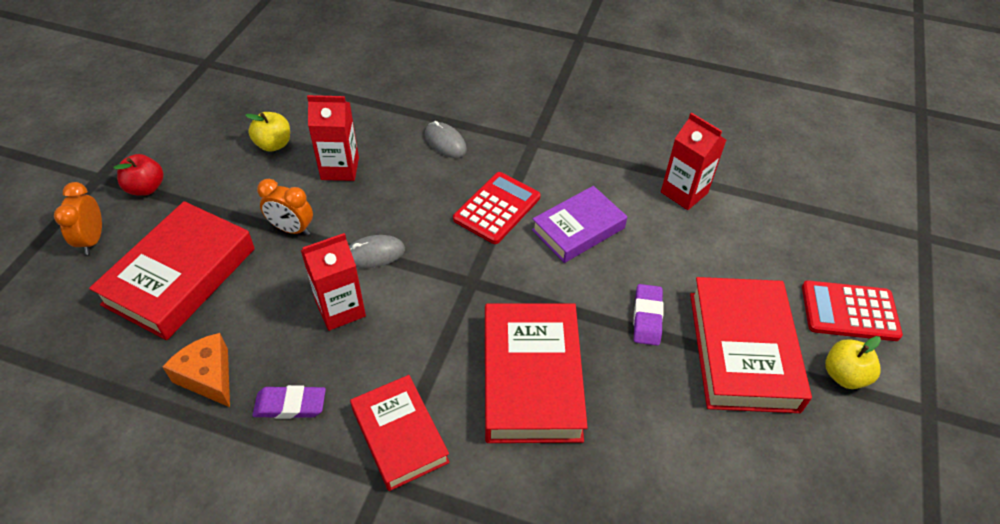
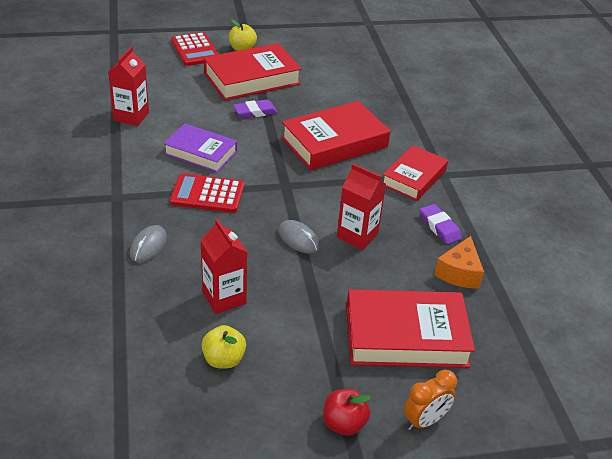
camera: 120 degrees left, 10 degrees down
orange clock [257,179,313,235] -> none

